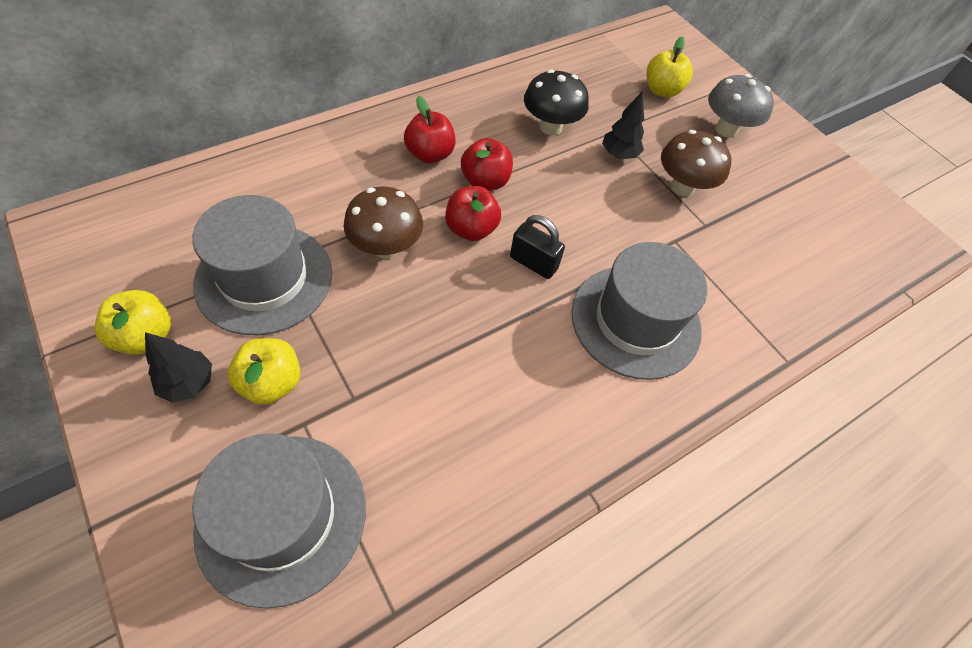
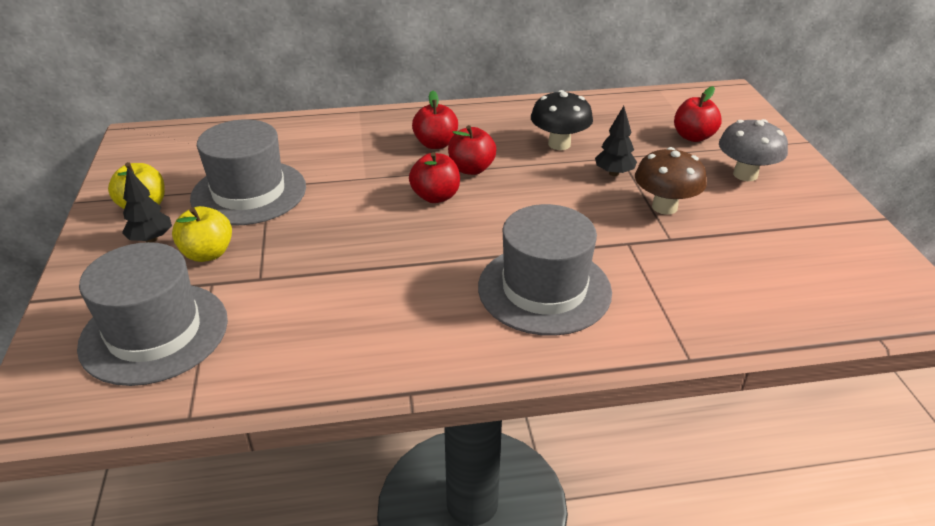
camera: 30 degrees right, 20 degrees down
brown mushroom [344,186,423,259] -> none
black padlock [510,215,565,279] -> none
yellow apple [646,36,693,98] -> red apple [674,86,722,142]

